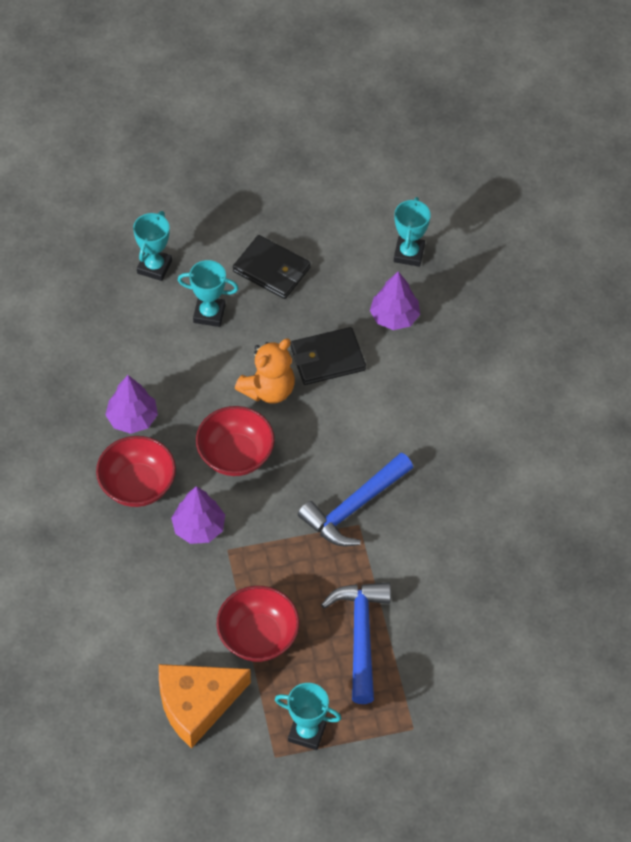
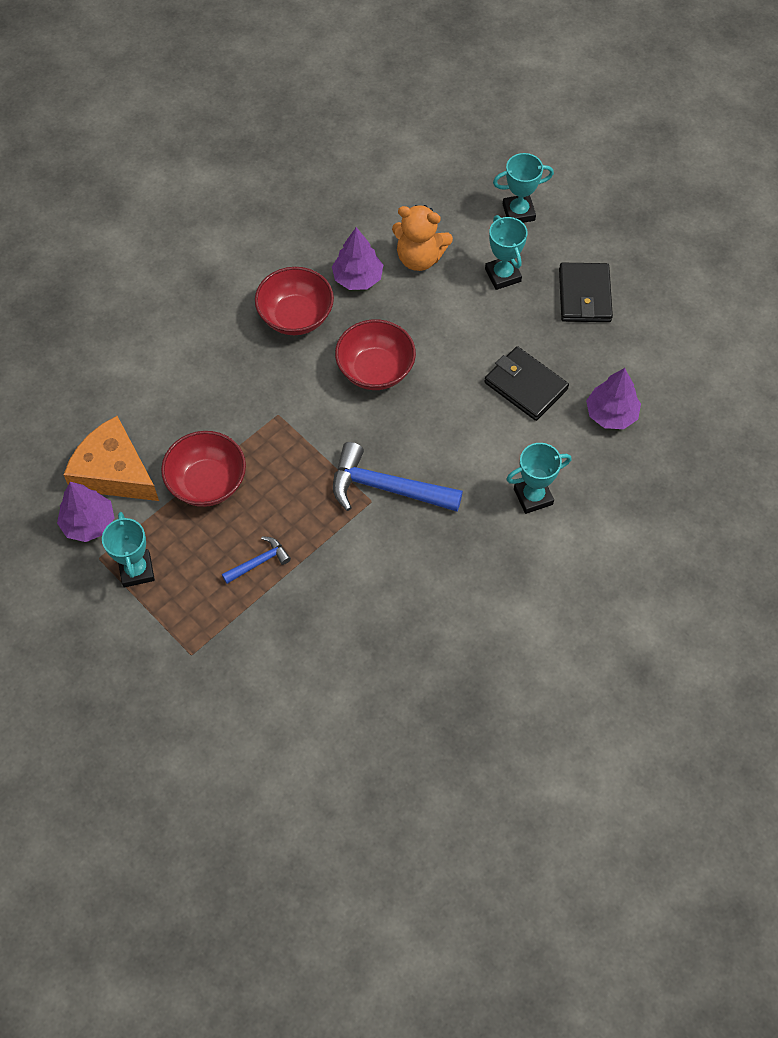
camera: 60 degrees right, 5 degrees up
purple tree [171,486,225,544] -> purple tree moved to [57,482,114,542]
orange teddy bear [235,339,295,404] -> orange teddy bear moved to [392,205,453,271]
blue hammer [321,582,391,704] -> blue hammer [222,536,291,584], size x0.51
turquoise trophy [394,197,431,267] -> turquoise trophy moved to [506,443,572,514]

